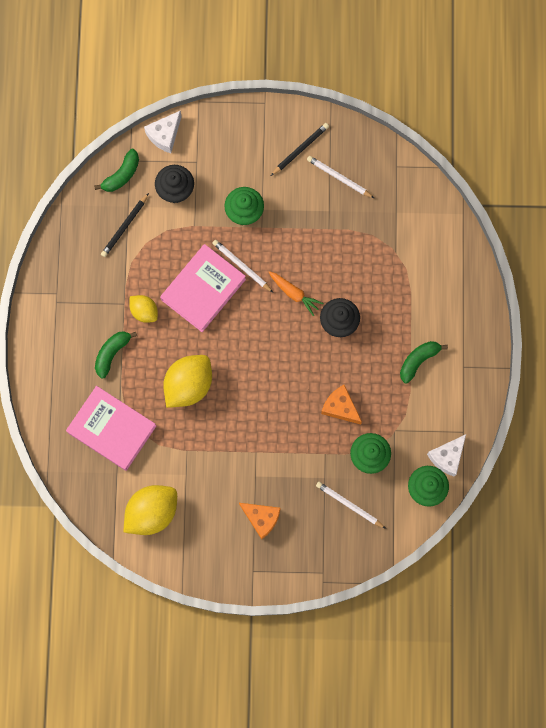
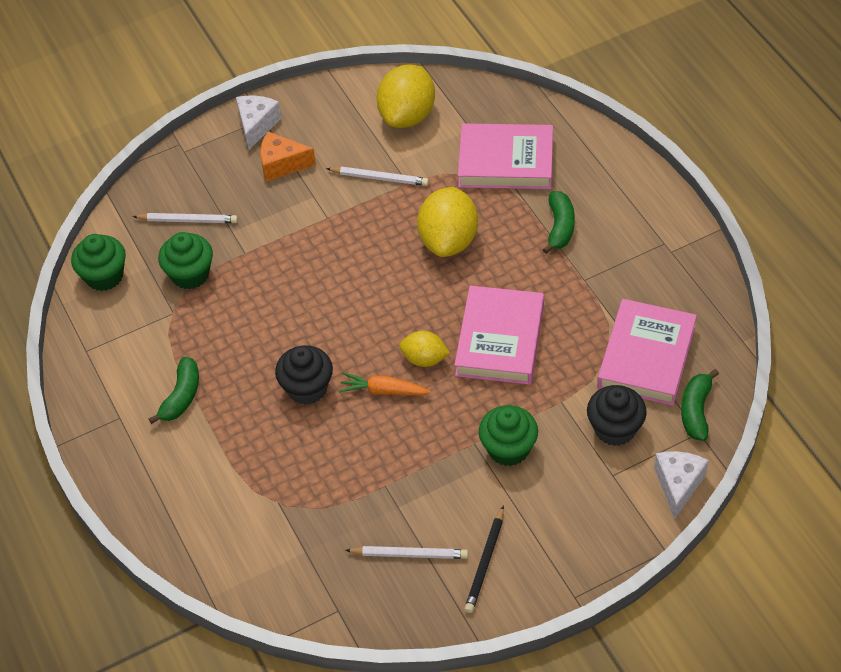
camera: 155 degrees right, 25 degrees down
black pencil [101,193,149,257] -> pink book [597,299,697,406]
yellow lemon [130,295,158,323] -> yellow lemon moved to [399,331,450,367]
white pencil [212,240,273,292] -> white pencil moved to [326,167,429,186]
orange cheese [321,385,362,425] -> none
white cheese [427,434,466,476] -> white cheese moved to [236,95,281,150]

